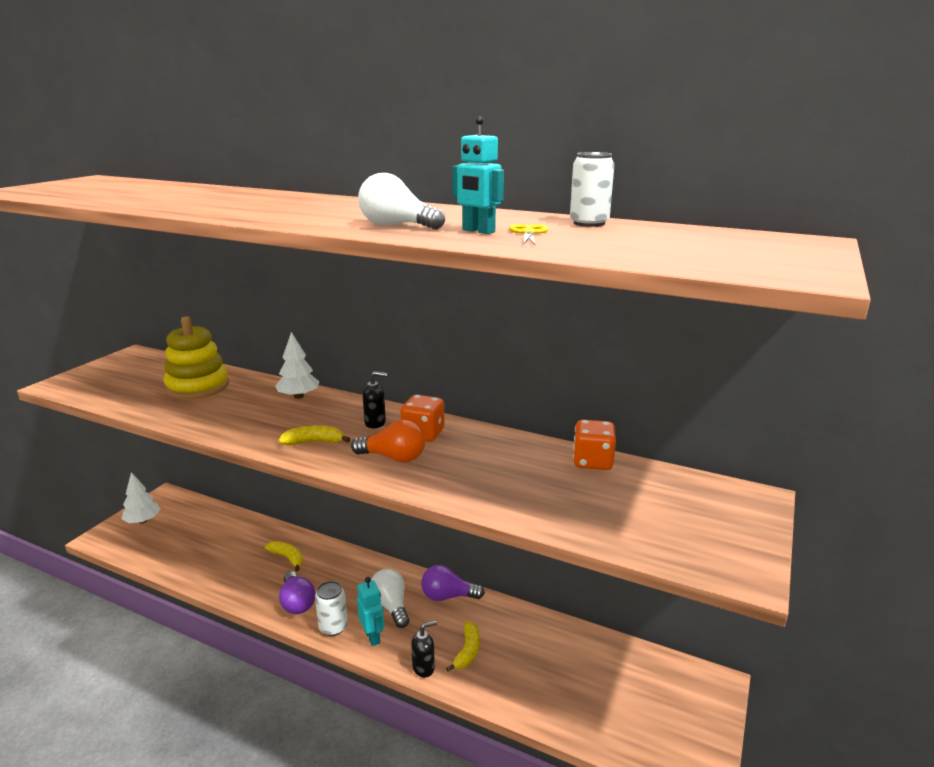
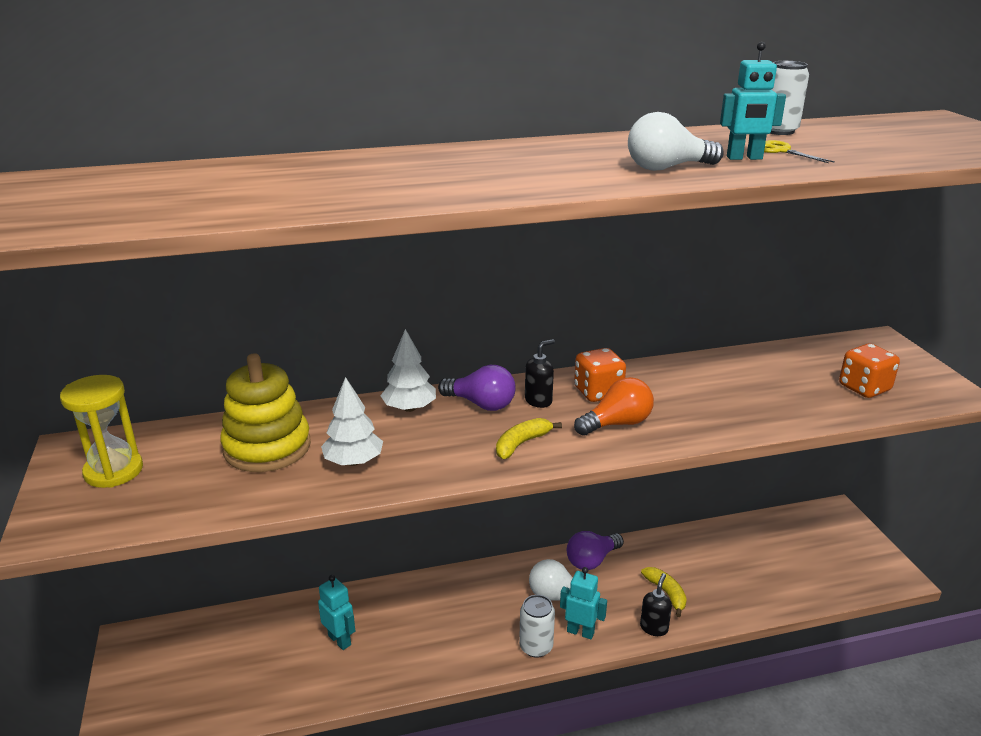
camera: 40 degrees left, 5 degrees up
white tree [122,472,161,523] -> white tree moved to [321,377,383,466]
yellow banana [265,541,303,572] -> none
purple light bulb [279,571,316,614] -> purple light bulb moved to [438,365,516,411]
orange dice [573,420,616,470] -> orange dice moved to [839,343,900,398]
none -> yellow hourglass [60,375,143,488]
none -> turquoise robot [318,575,355,650]

